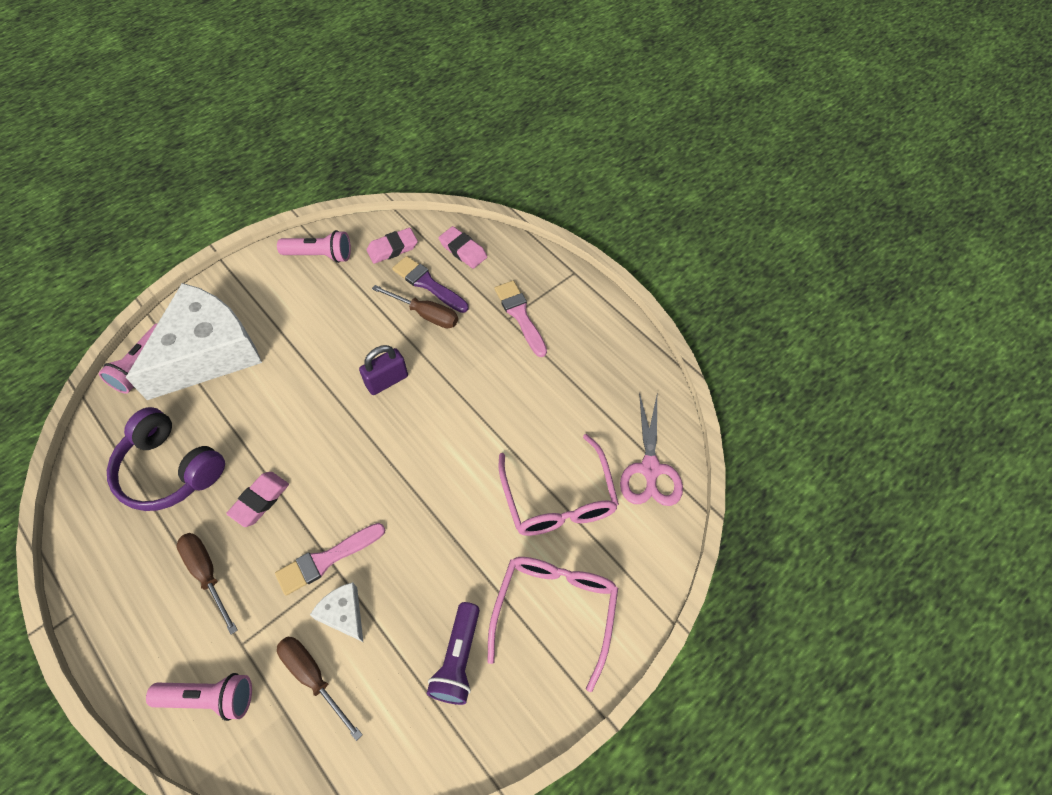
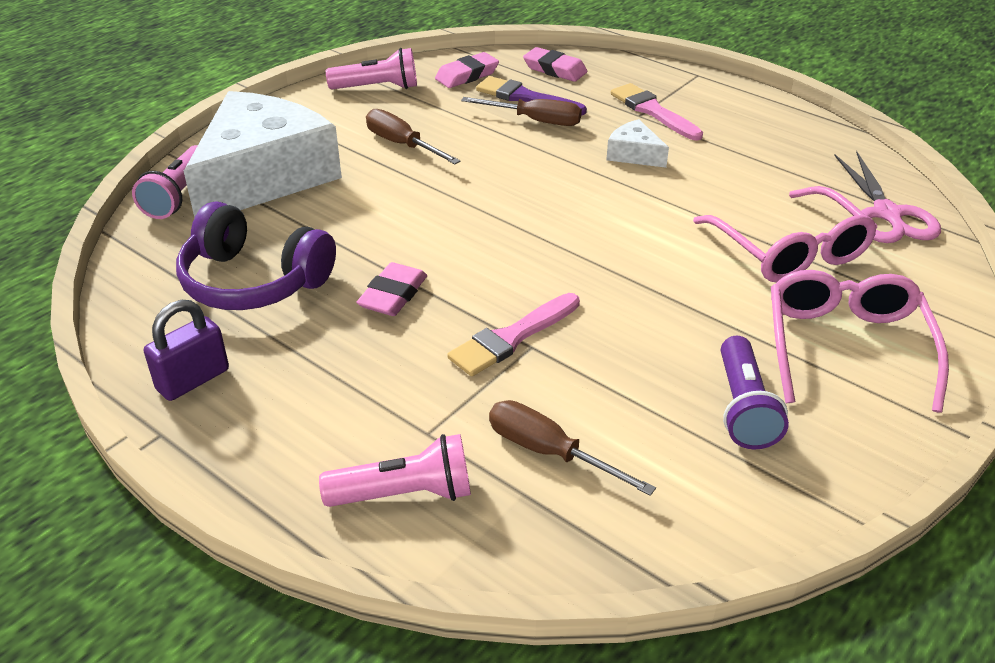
camera: 10 degrees left, 20 degrees down
brown screwdriver [177,533,238,635] -> brown screwdriver moved to [366,109,461,164]
white cheese [310,582,363,642] -> white cheese moved to [606,119,669,168]
purple padlock [359,345,408,395] -> purple padlock moved to [144,300,229,401]

